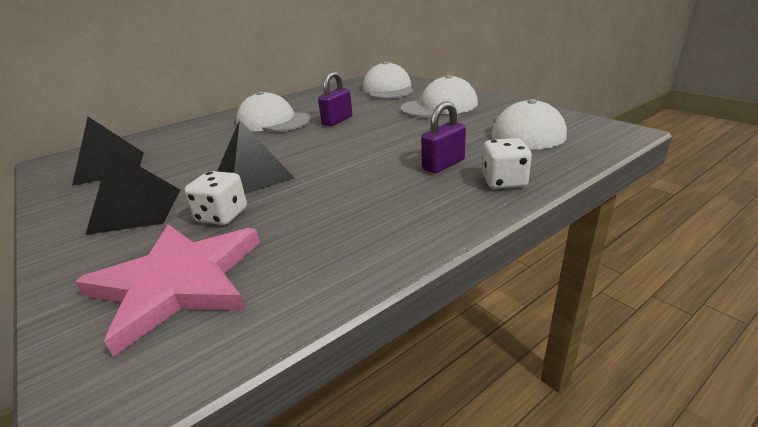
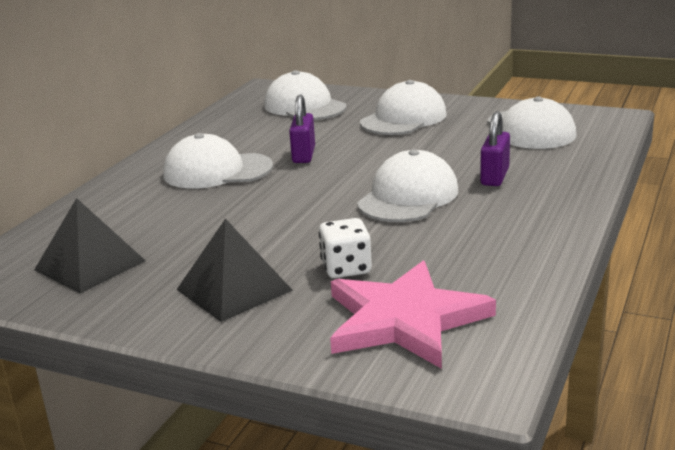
camera: 30 degrees left, 5 degrees down
black pyramid [217,120,295,194] -> none
white dice [482,138,532,189] -> none
none -> white cap [357,149,458,222]

